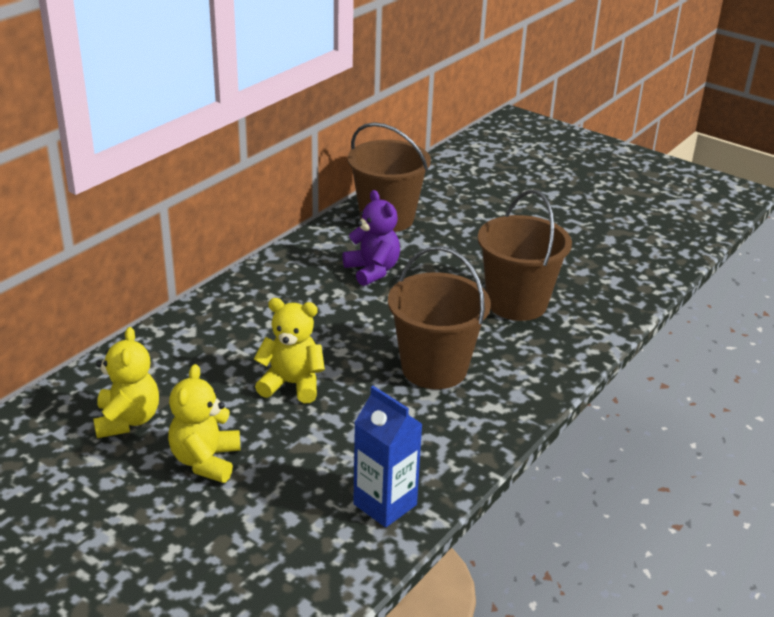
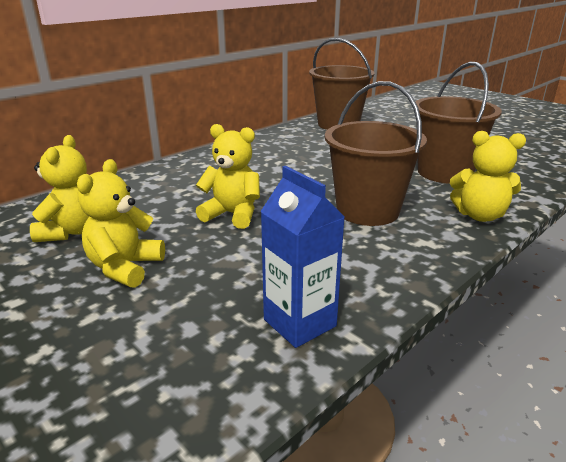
camera: 10 degrees right, 5 degrees down
purple teddy bear [343,190,400,286] -> none
none -> yellow teddy bear [450,131,526,222]

